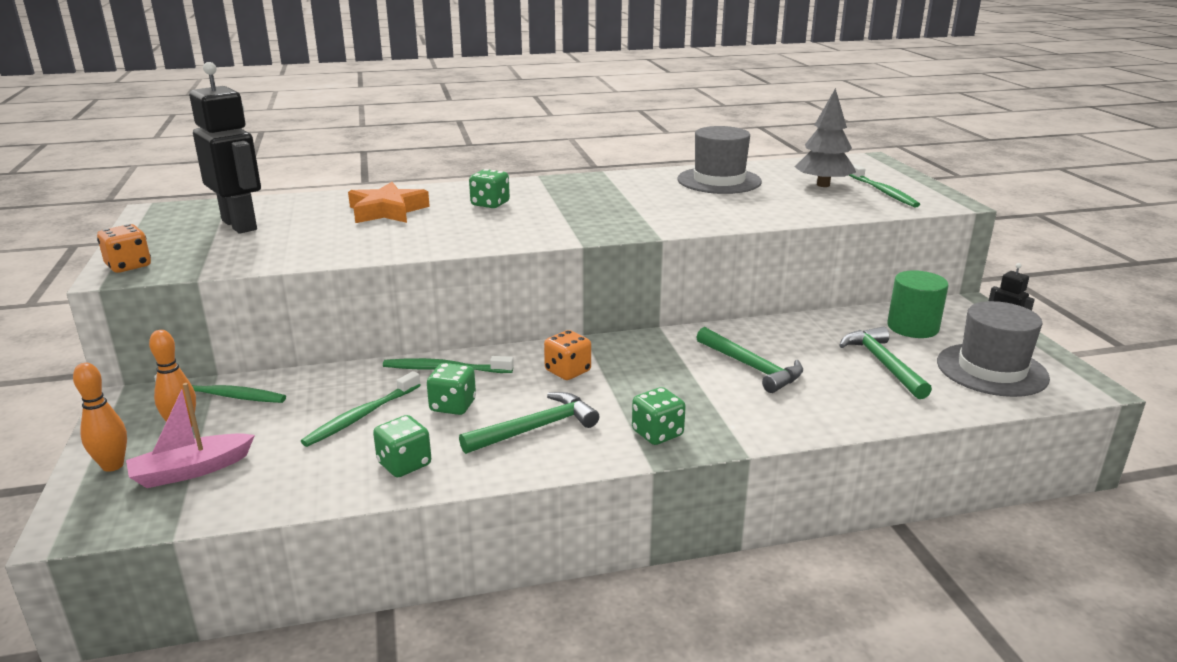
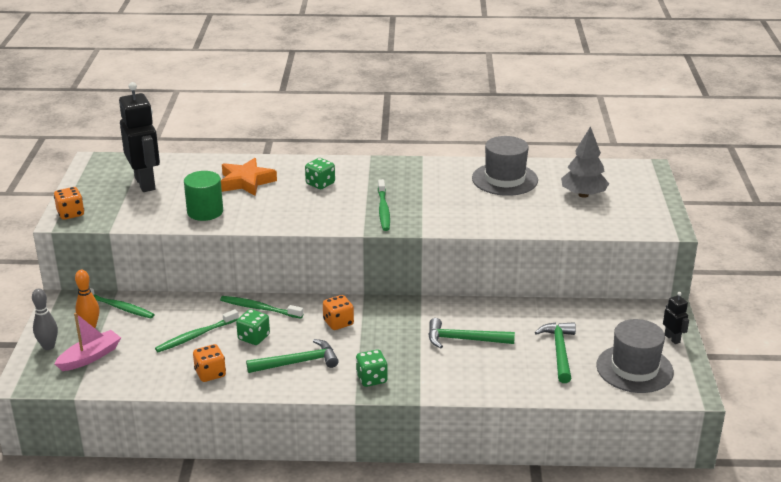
camera: 15 degrees right, 5 degrees up
orange bowling pin [73,363,127,472] -> grey bowling pin [32,288,58,350]
pink boat [126,383,255,488] -> pink boat turned 150 degrees clockwise [54,313,121,371]
green dice [373,415,431,477] -> orange dice [193,344,226,382]
green hammer [696,327,803,393] -> green hammer turned 120 degrees clockwise [428,318,515,348]
green toothbrush [849,164,920,207] -> green toothbrush moved to [378,179,390,231]
green cylinder [887,270,949,338] -> green cylinder moved to [184,171,223,221]

